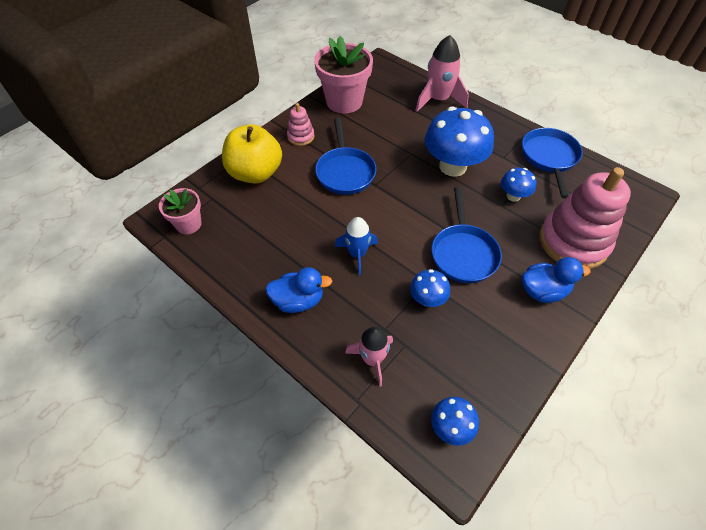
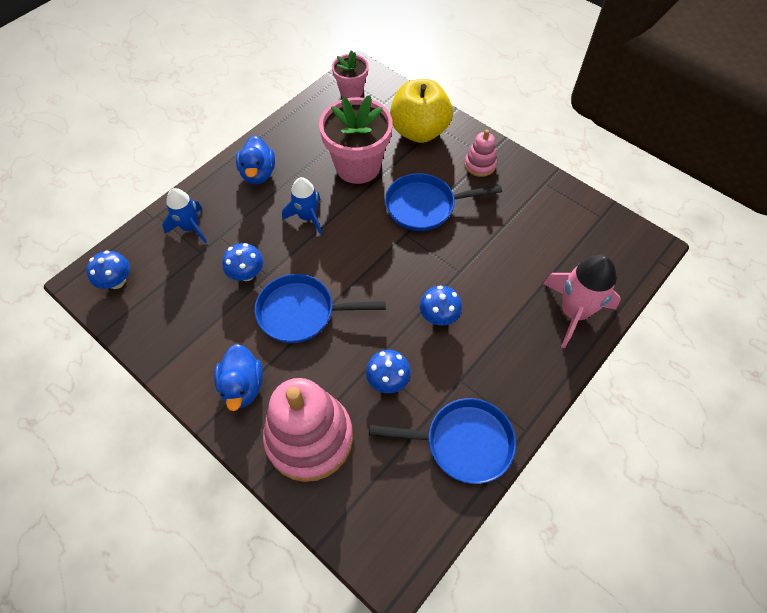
camera: 90 degrees right, 5 degrees up
pink flower pot [314,36,373,114] -> pink flower pot moved to [319,95,393,184]
pink rocket [345,327,393,387] -> blue rocket [162,188,207,243]
blue mushroom [425,106,494,177] -> blue mushroom [420,286,462,325], size x0.49

